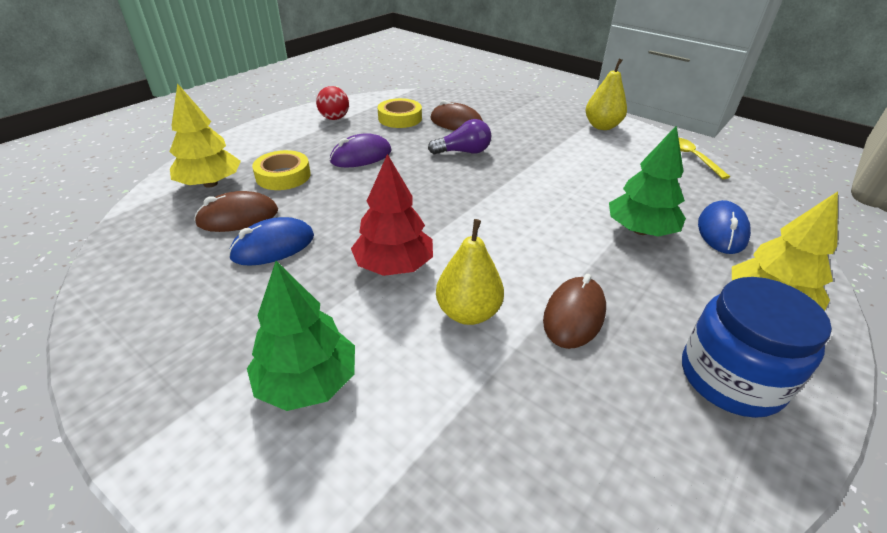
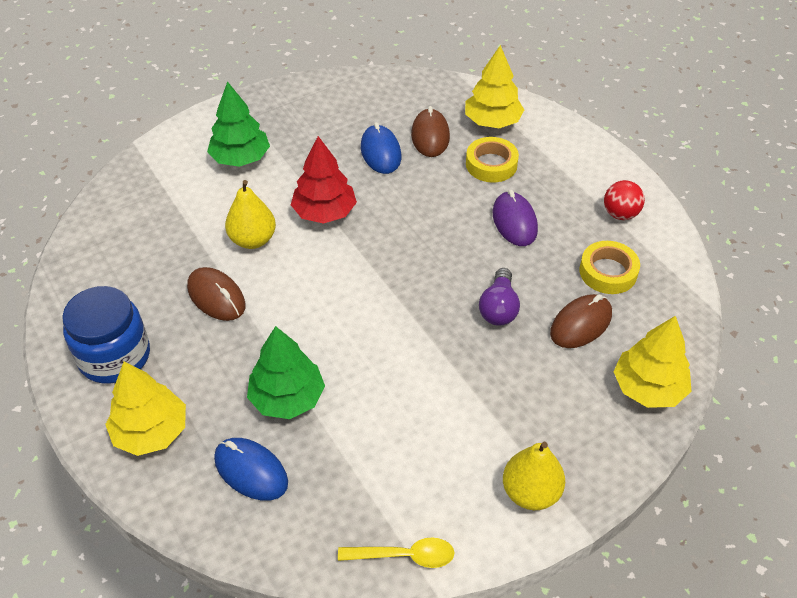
camera: 110 degrees right, 10 degrees up
none -> yellow tree [613,316,692,408]

